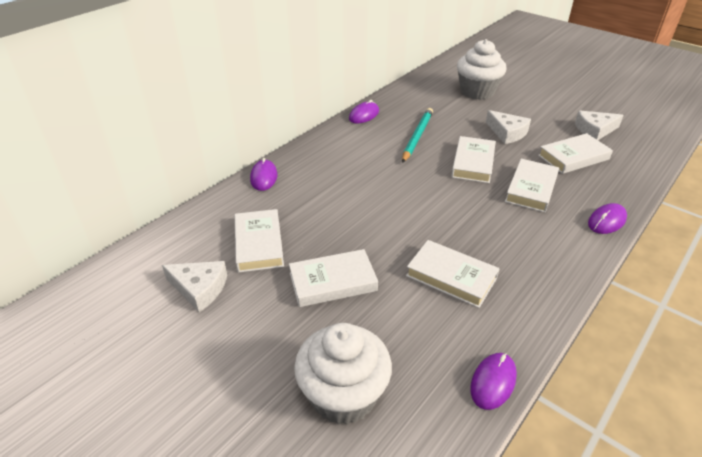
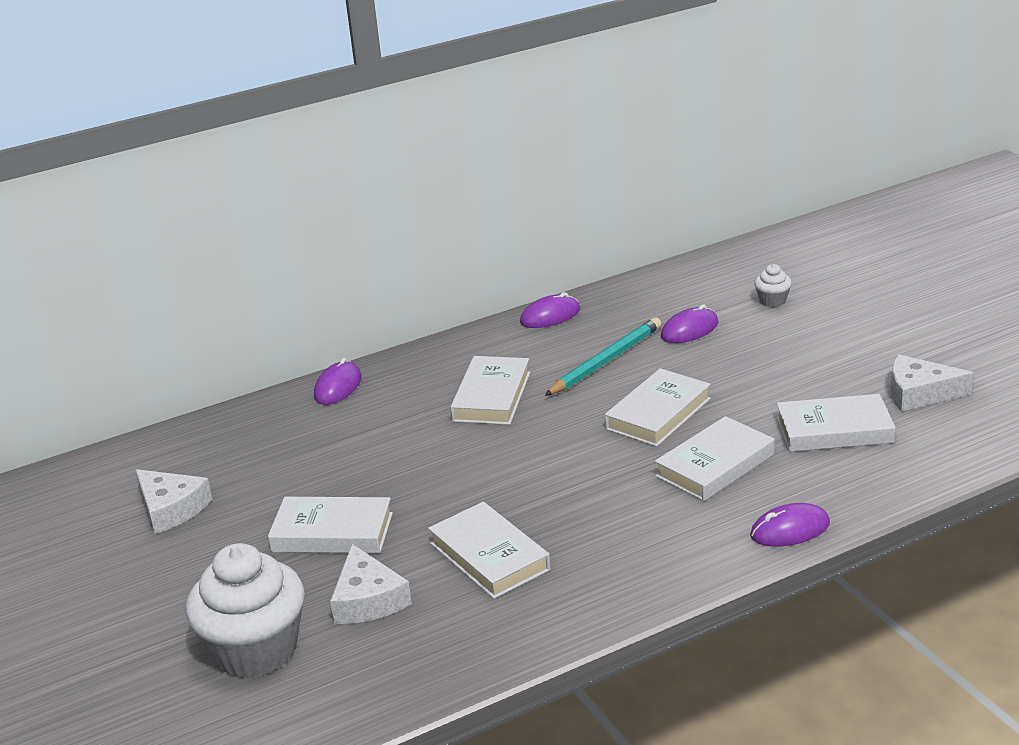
camera: 25 degrees right, 10 degrees down
white book [235,209,284,273] -> white book moved to [450,356,530,425]
white cupcake [457,39,507,100] -> white cupcake [754,264,792,307], size x0.43
purple mouse [470,353,517,410] -> purple mouse moved to [661,304,718,343]
white cheese [486,110,531,144] -> white cheese moved to [330,544,412,624]

